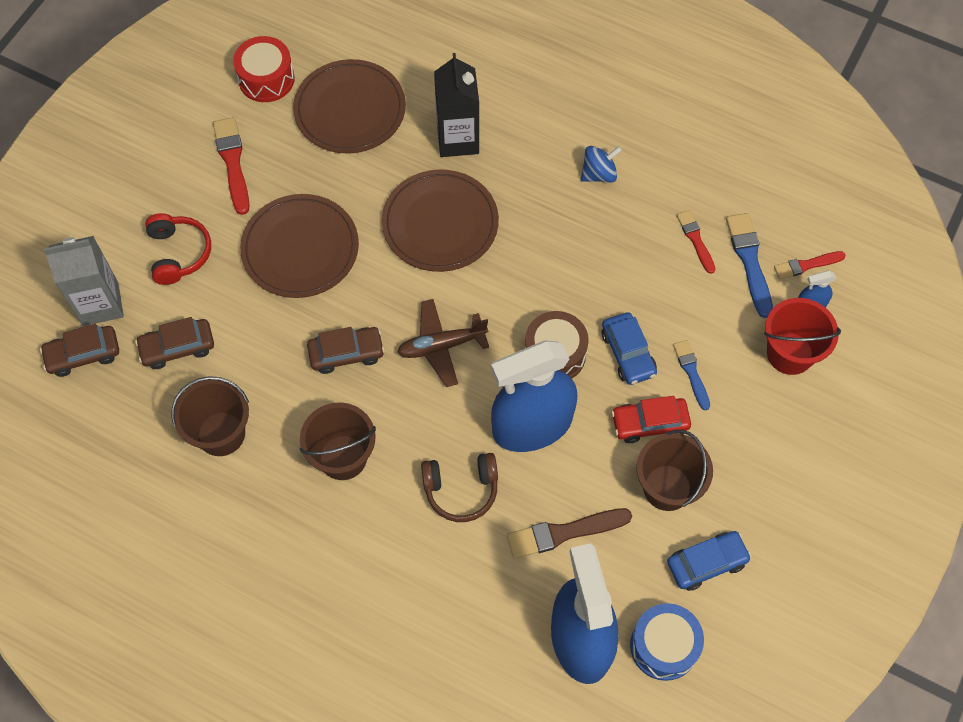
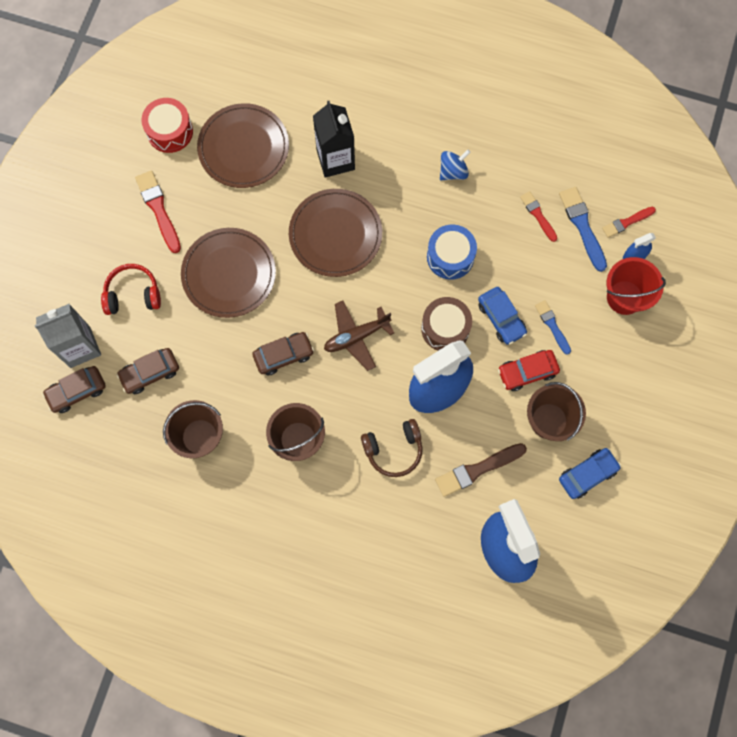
camera: 10 degrees left, 10 degrees up
red headphones [145,213,211,285] -> red headphones turned 75 degrees counterclockwise [101,264,161,315]
blue drum [630,603,704,681] -> blue drum moved to [427,224,477,280]

